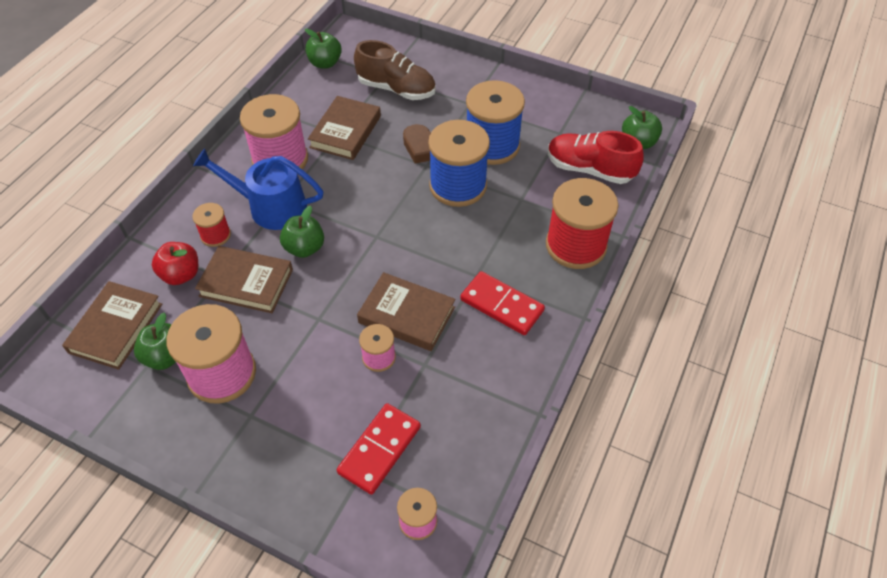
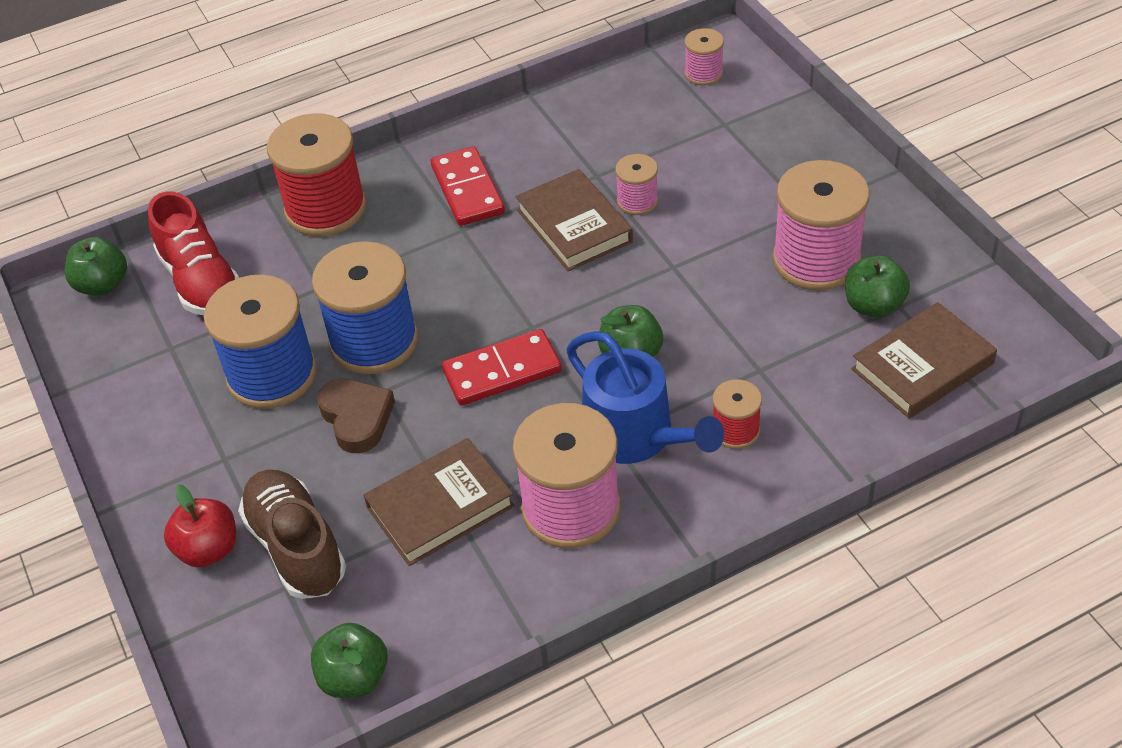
camera: 140 degrees left, 5 degrees down
red apple [152,242,198,285] -> red apple moved to [164,485,236,568]
brown book [195,246,293,313] -> none
red domino [337,403,421,495] -> red domino moved to [442,329,562,406]

